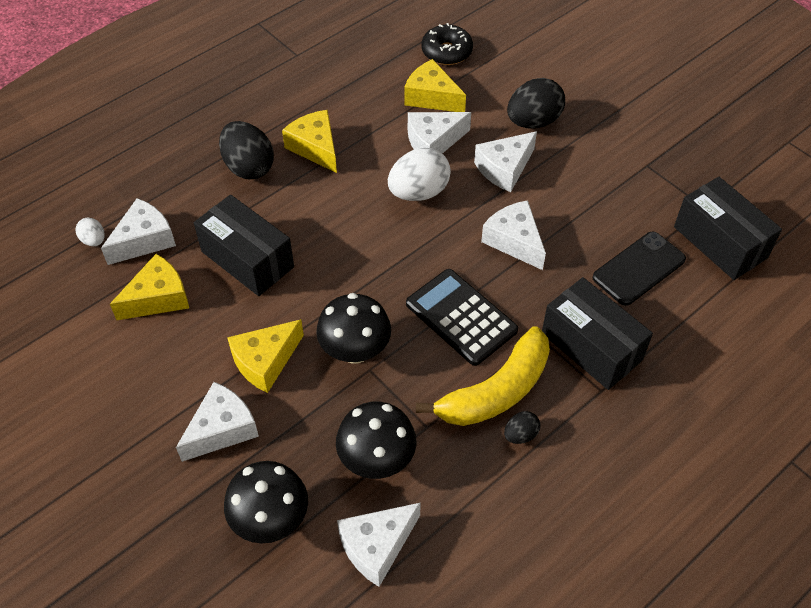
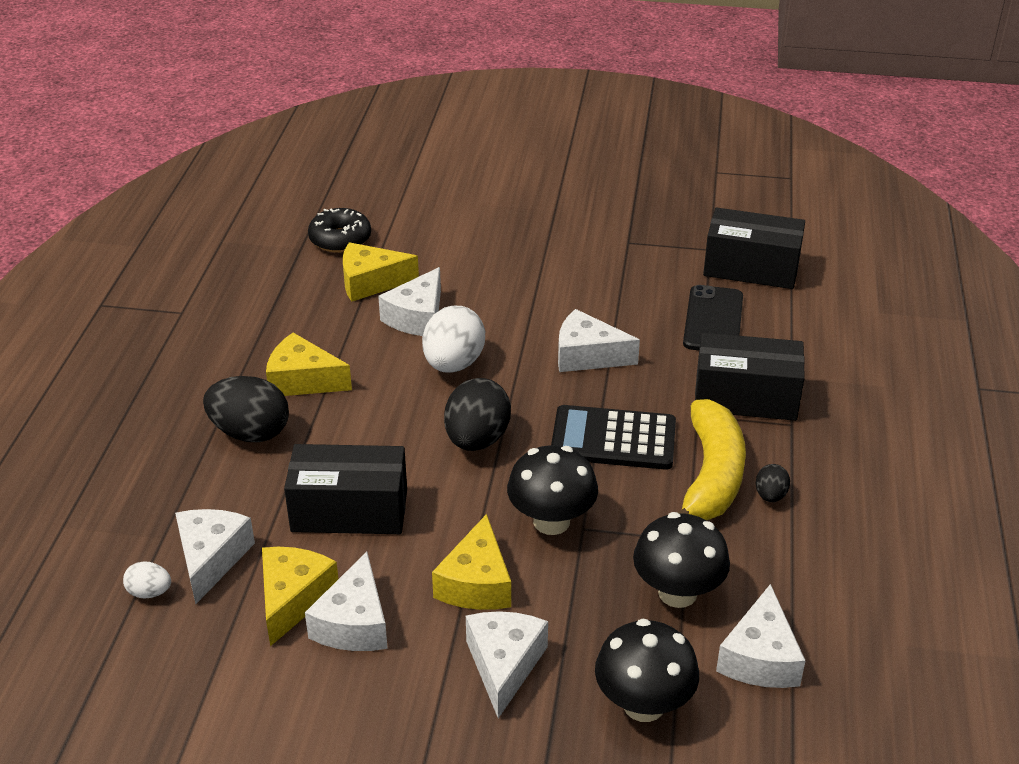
camera: 40 degrees left, 15 degrees down
white cheese [474,131,537,192] -> white cheese moved to [305,552,388,651]
black egg [507,78,565,129] -> black egg moved to [444,378,511,451]

